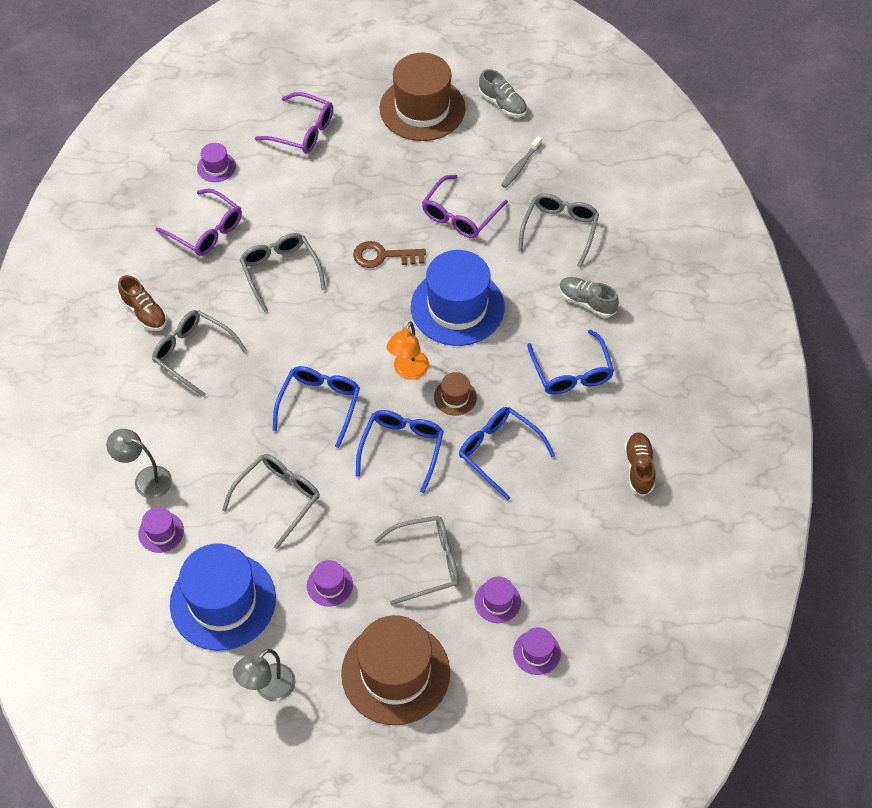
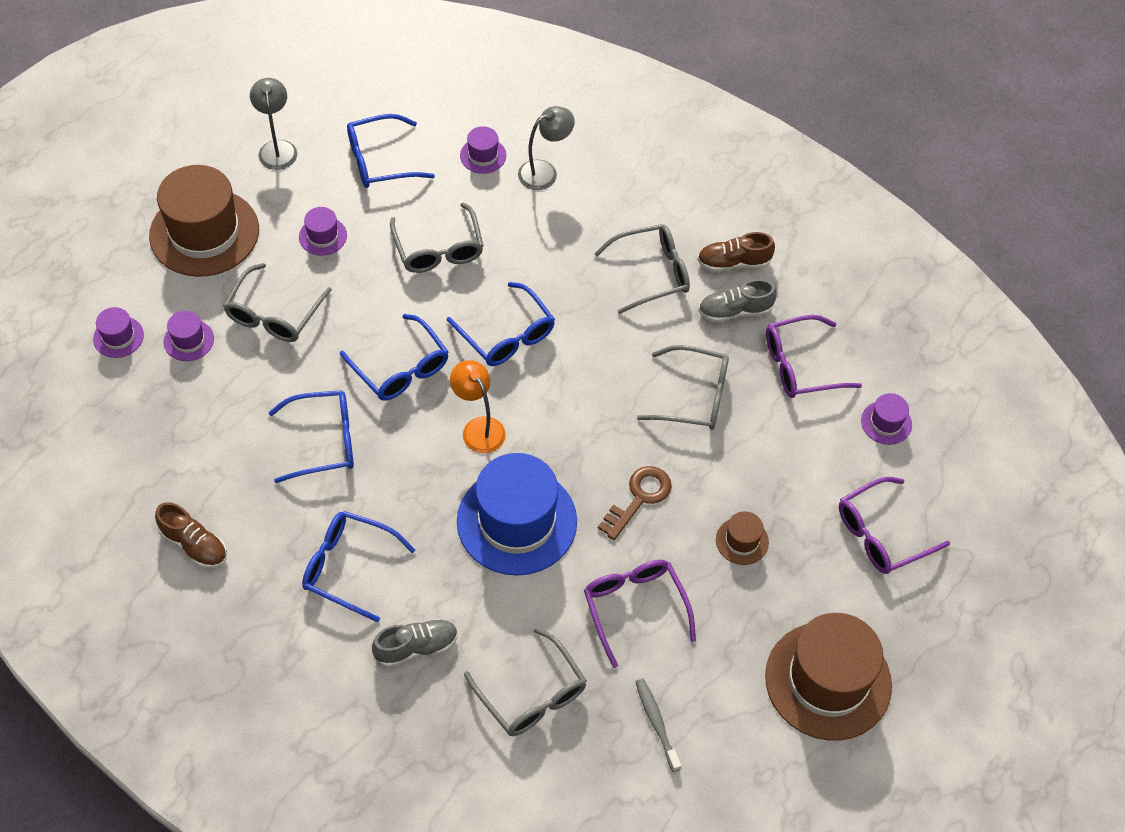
camera: 125 degrees right, 0 degrees up
blue hat [170,543,276,651] -> blue glasses [347,114,435,188]
brown hat [434,372,477,416] -> brown hat moved to [716,511,769,565]
grey shoe [479,69,527,117] -> grey shoe moved to [698,279,776,322]

